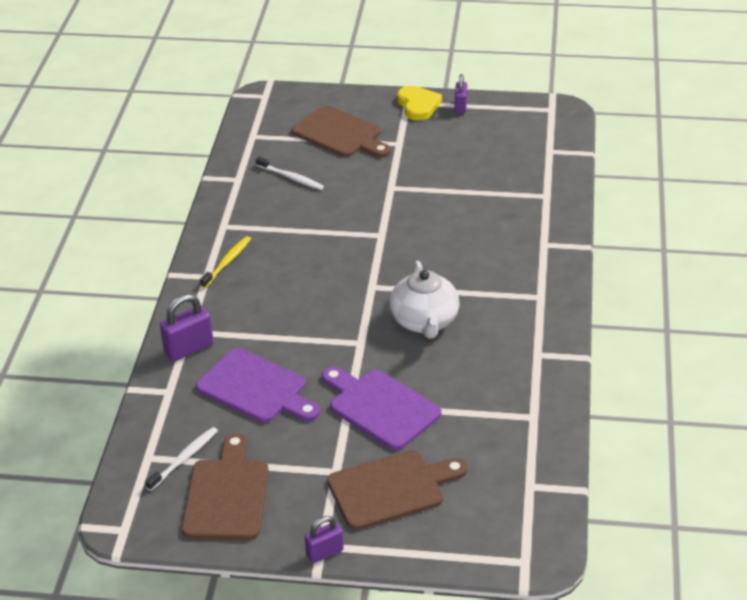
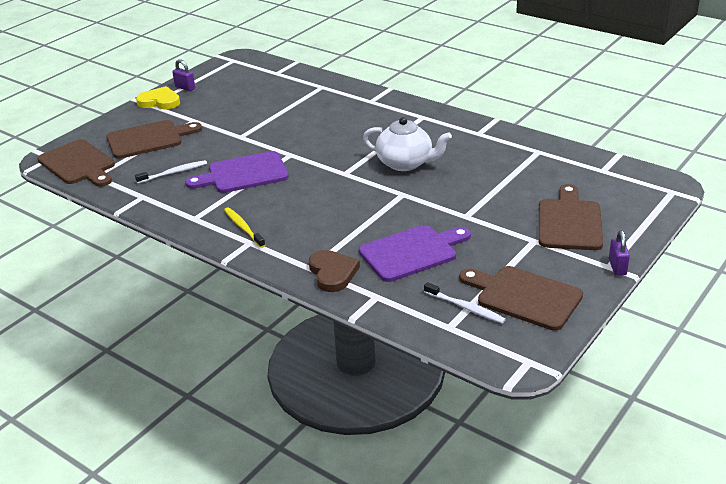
camera: 60 degrees left, 5 degrees down
white toothbrush [145,427,218,491] -> white toothbrush turned 150 degrees clockwise [424,282,506,324]
purple padlock [160,294,214,362] -> brown heart [309,250,360,292]
purple cutting board [322,367,442,450] -> purple cutting board moved to [185,151,289,193]
none -> brown cutting board [37,139,115,187]

